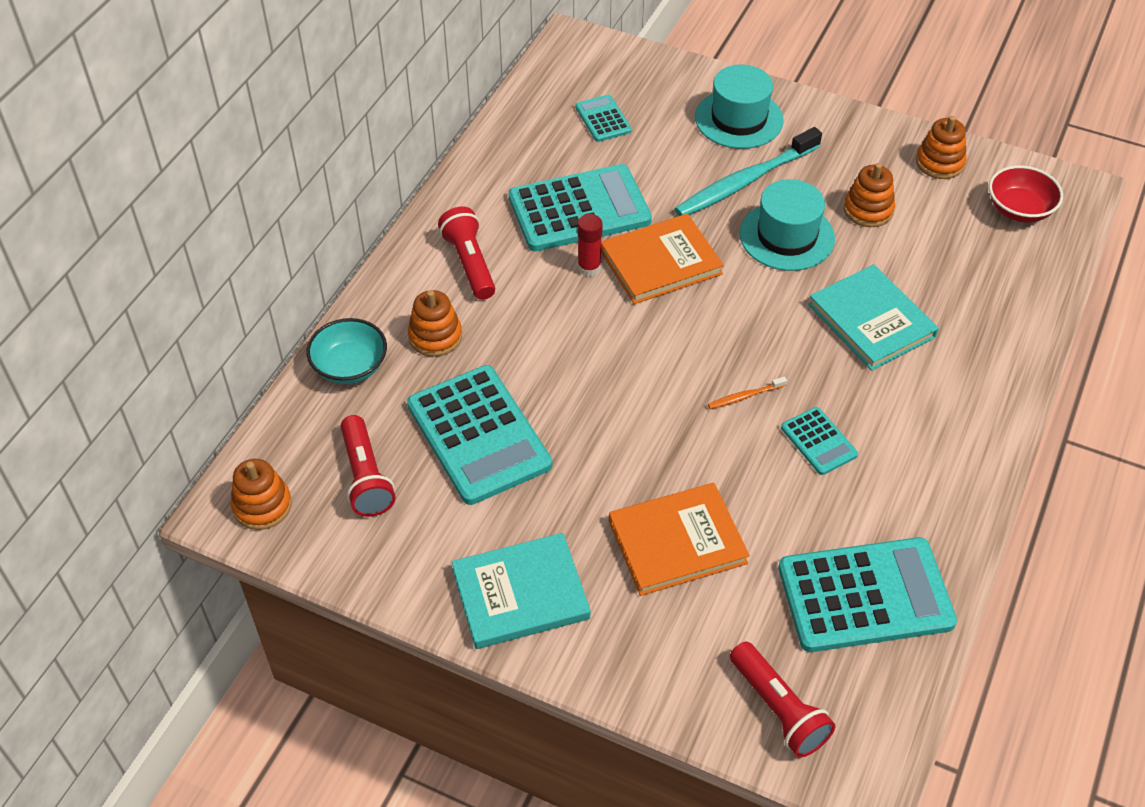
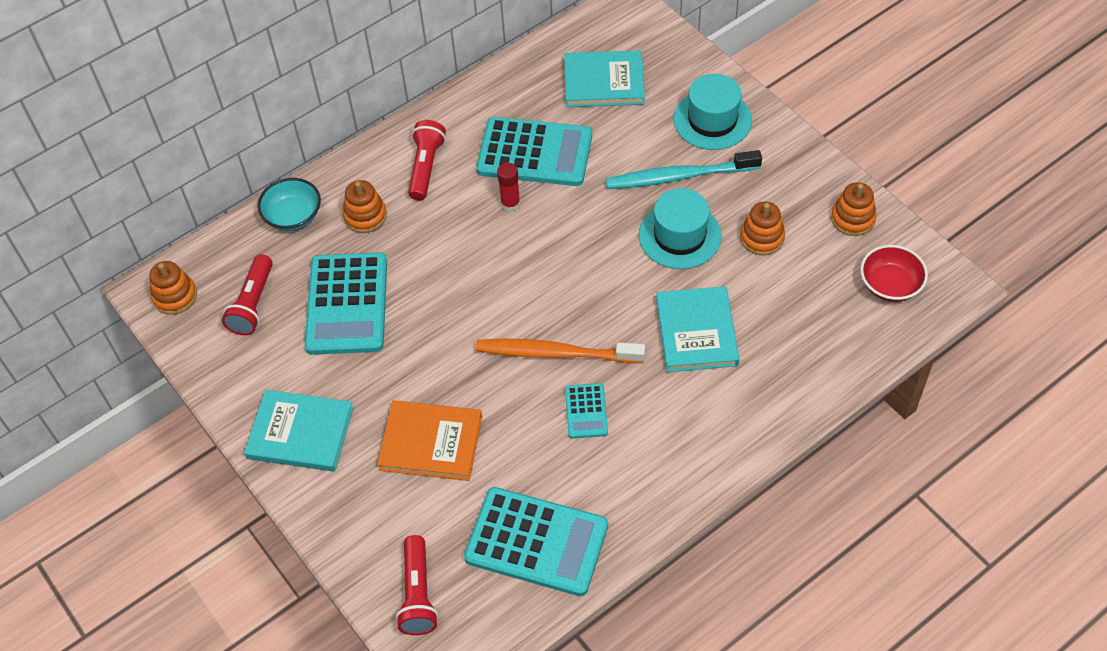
camera: 30 degrees right, 5 degrees up
turquoise calculator [575,94,632,142] -> turquoise book [564,50,645,107]
orange book [601,214,724,304] -> none
orange toothbrush [708,376,787,409] -> orange toothbrush [476,339,645,363], size x2.41

